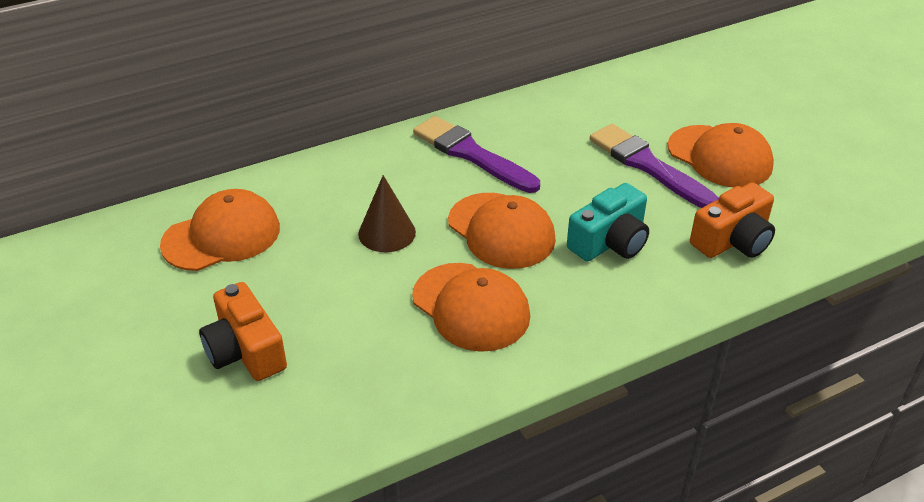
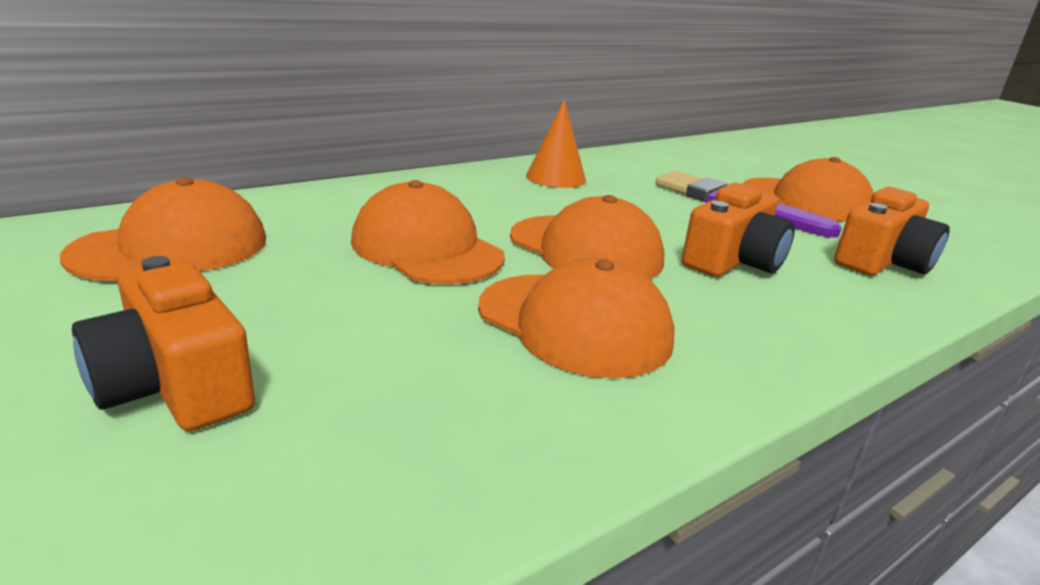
camera: 10 degrees left, 15 degrees down
brown cone [358,175,416,252] -> orange cap [351,180,505,284]
purple brush [413,116,540,193] -> none
turquoise camera [567,183,649,261] -> orange camera [682,183,795,277]
none -> orange cone [526,99,586,188]

